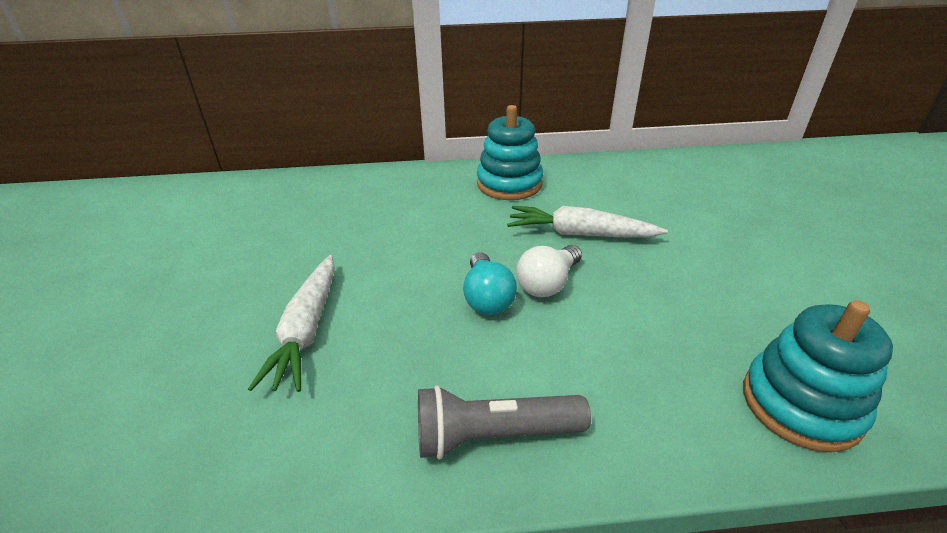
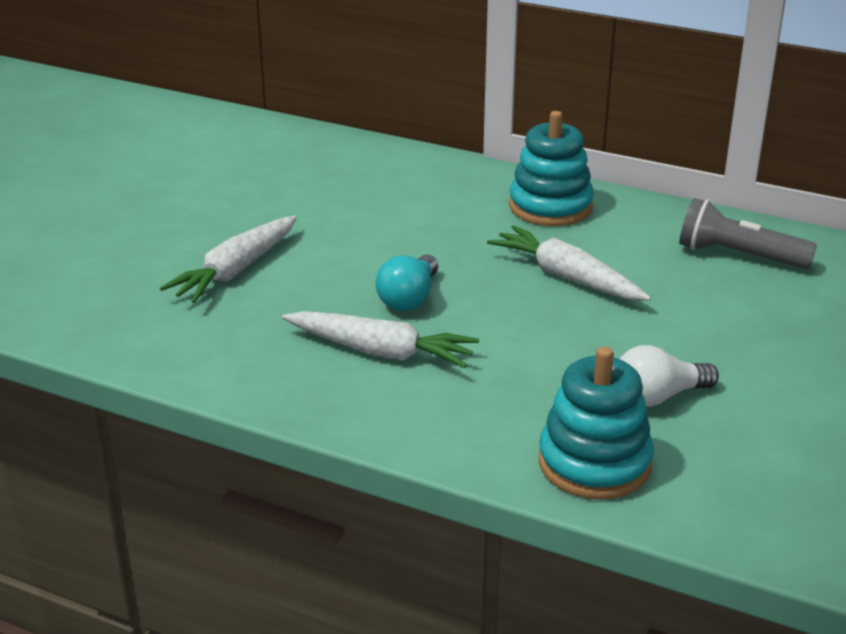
camera: 30 degrees right, 5 degrees down
grey flashlight [418,385,591,460] -> grey flashlight moved to [679,198,817,269]
white light bulb [516,245,582,297] -> white light bulb moved to [620,345,719,407]
none -> white carrot [282,311,479,368]

